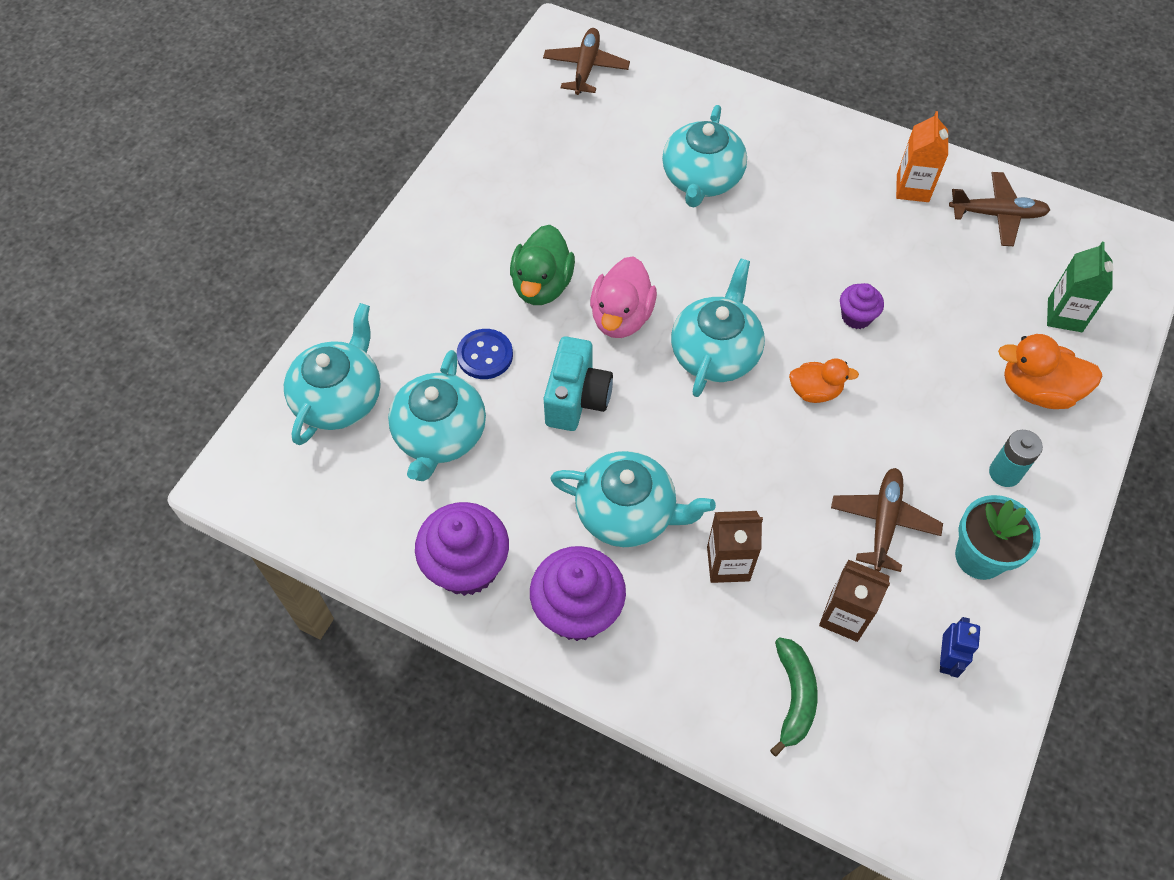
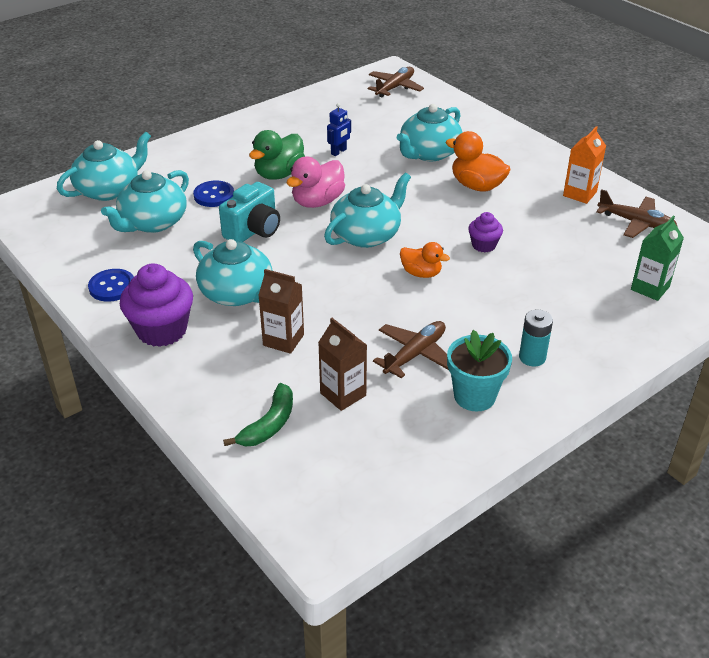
camera: 25 degrees right, 20 degrees down
purple cupcake [415,502,509,596] -> blue button [88,269,134,302]
blue robot [940,617,980,678] -> blue robot moved to [327,103,351,156]
orange duck [998,334,1102,409] -> orange duck moved to [445,131,511,192]

